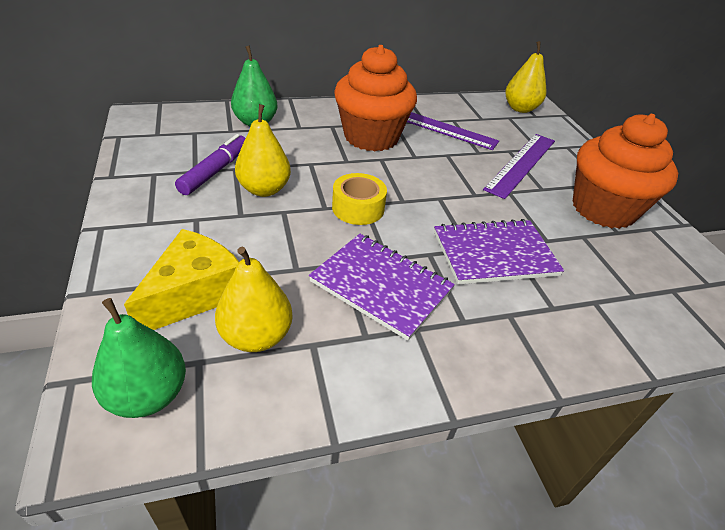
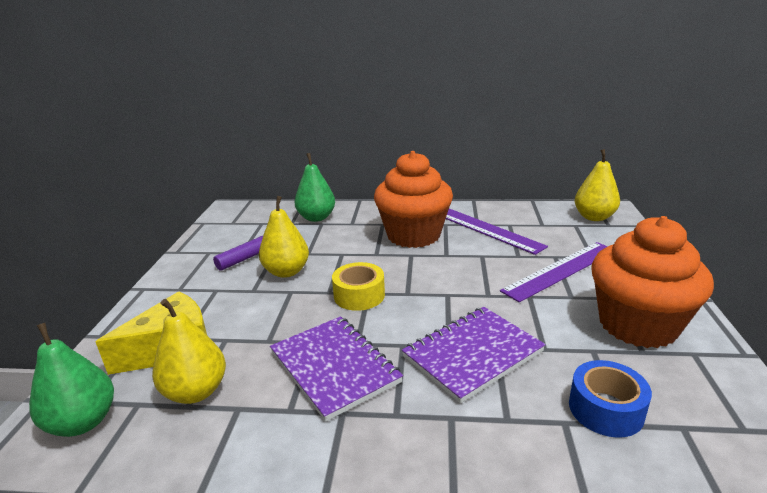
camera: 25 degrees right, 15 degrees down
purple notebook [434,219,564,285] -> purple notebook turned 45 degrees counterclockwise [402,307,546,403]
none -> blue tape [569,360,652,438]

